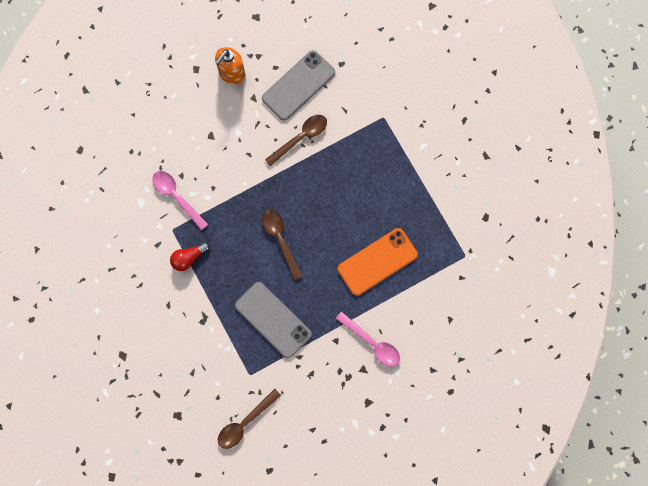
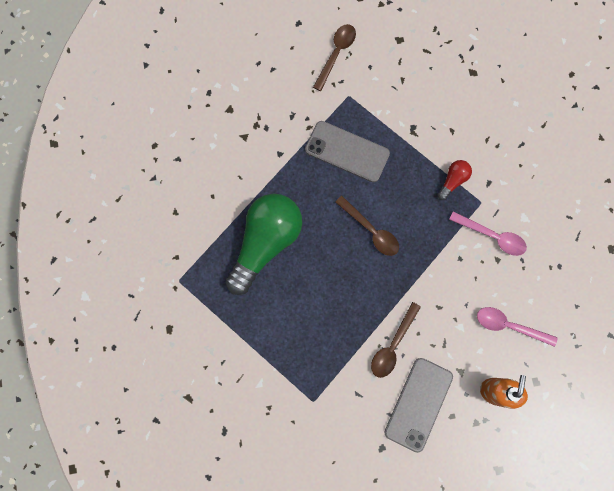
camera: 160 degrees right, 0 degrees up
pink spoon [336,311,400,367] -> pink spoon moved to [477,307,558,347]
orange phone [338,228,418,296] -> green light bulb [226,193,302,295]

